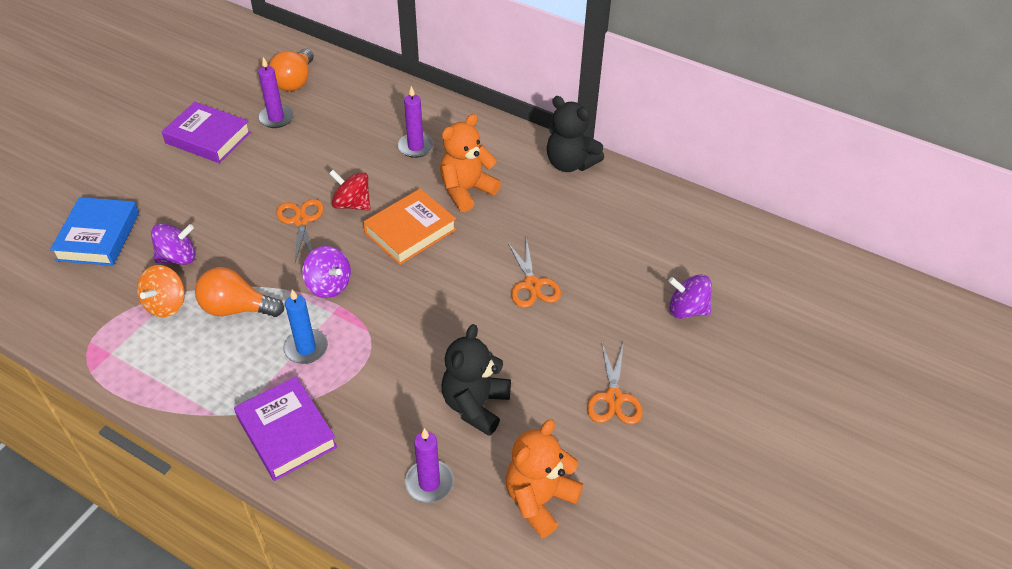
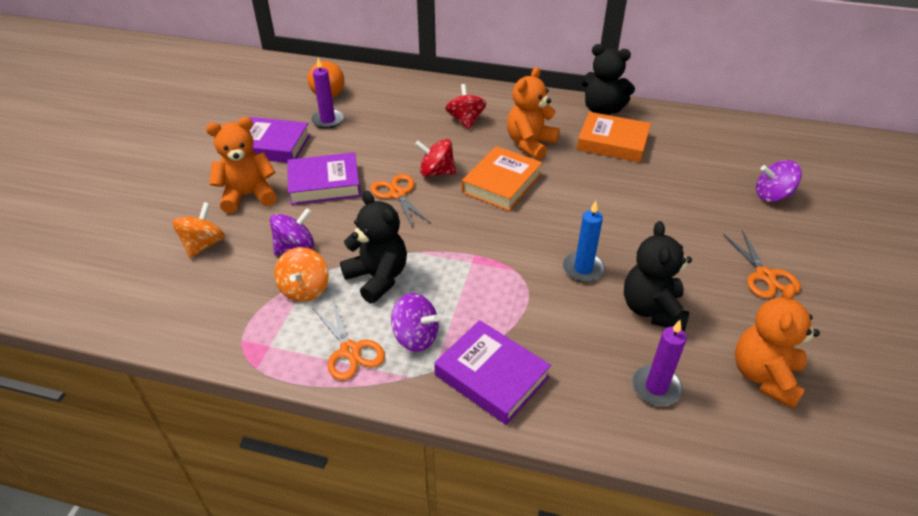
camera: 15 degrees left, 5 degrees down
blue book [50,197,139,266] -> orange spinning top [172,202,225,258]
orange light bulb [195,267,284,317] -> black teddy bear [340,191,407,303]
blue candle [283,289,328,364] -> blue candle moved to [563,201,605,282]
purple spinning top [302,246,351,298] -> purple spinning top moved to [391,293,439,352]
purple candle [398,86,434,158] -> red spinning top [446,84,486,129]
orange scissors [507,237,561,308] -> orange scissors moved to [312,299,385,381]
none -> orange teddy bear [206,117,277,213]
none -> purple book [287,152,361,205]
none -> orange book [577,112,651,162]

